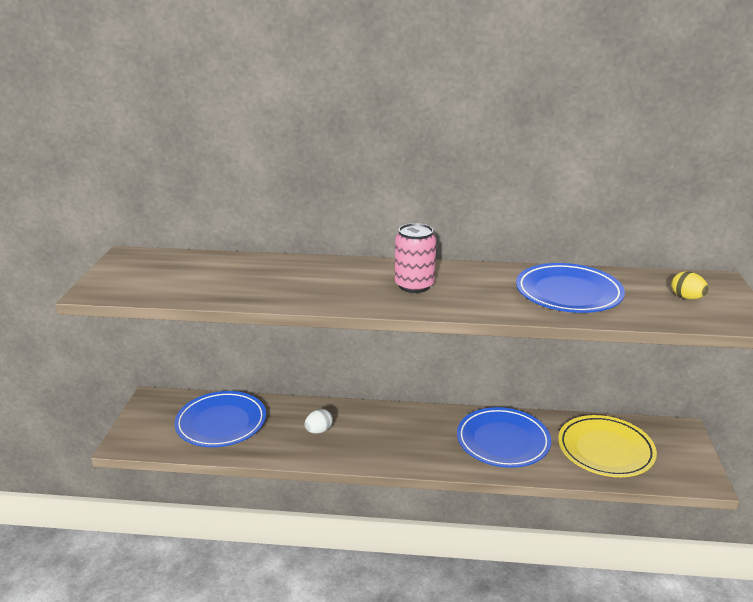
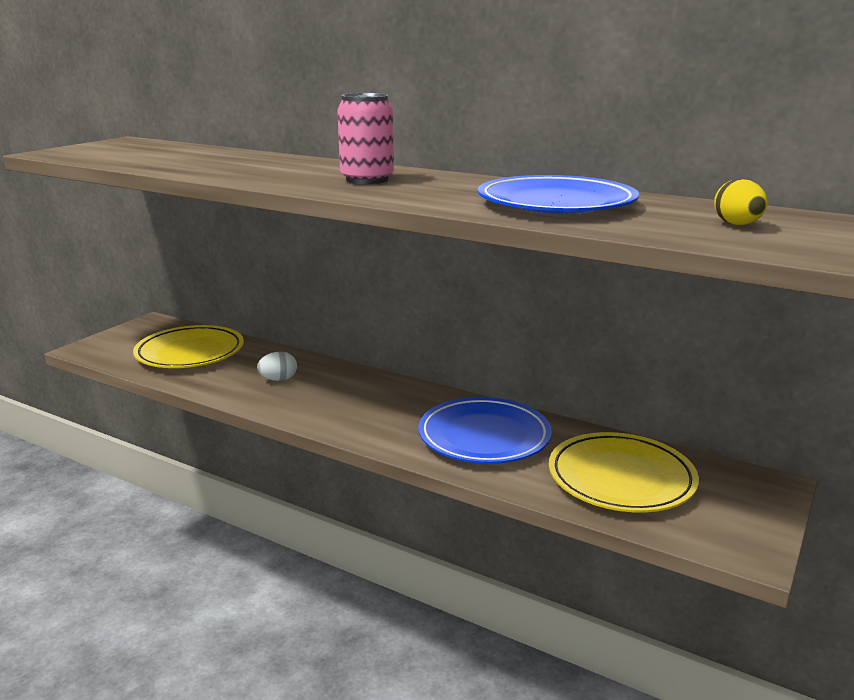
camera: 25 degrees right, 5 degrees down
blue plate [174,391,266,447] -> yellow plate [133,325,244,368]

